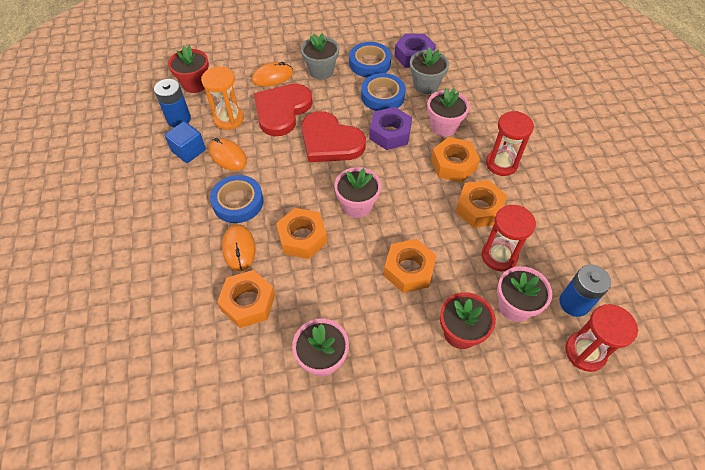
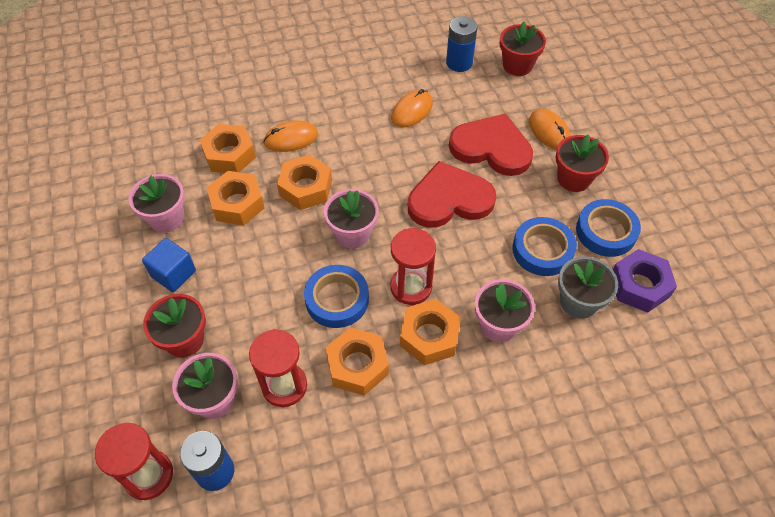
camera: 85 degrees right, 0 degrees up
blue cube [165,121,206,163] -> blue cube moved to [142,238,196,292]
orange hourglass [201,67,244,130] -> none
blue tape [210,175,263,223] -> blue tape moved to [304,265,369,328]
grey flower pot [301,33,339,80] -> red flower pot [556,135,609,192]
red heart [301,111,366,162] -> red heart turned 45 degrees clockwise [408,161,496,228]
purple nut [369,107,412,150] -> none
orange nut [384,239,437,293] -> orange nut moved to [207,171,264,226]
red hourglass [486,111,534,176] -> red hourglass moved to [390,228,436,305]

